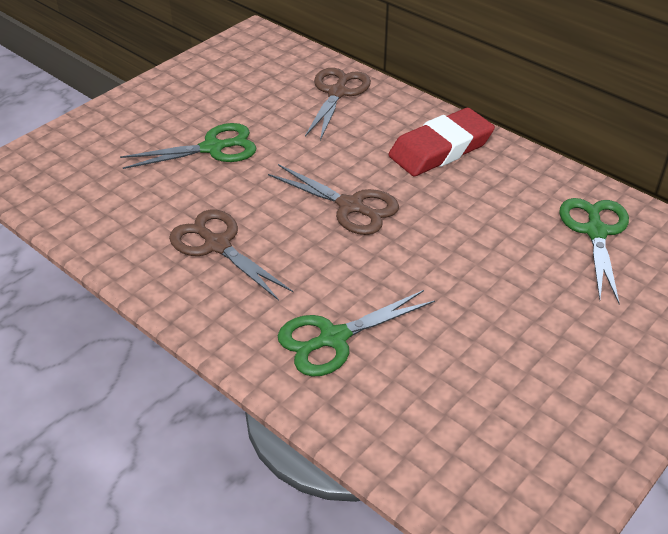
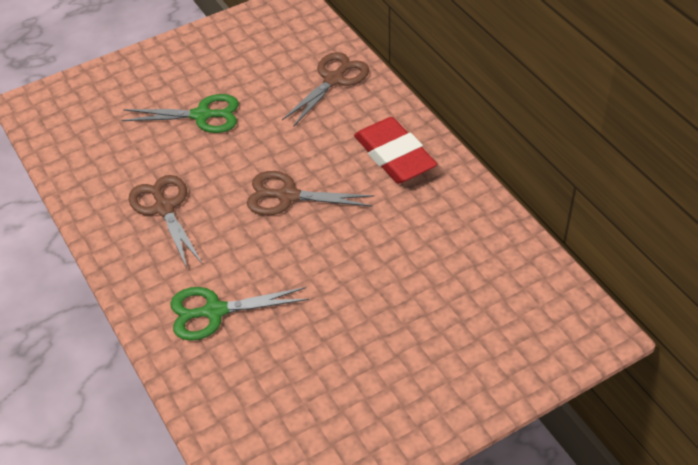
camera: 20 degrees right, 5 degrees up
brown scissors [268,164,399,235] -> brown scissors turned 135 degrees clockwise [247,171,374,215]
red eraser [389,108,495,176] -> red eraser turned 75 degrees clockwise [354,117,437,183]
green scissors [559,198,629,304] -> none

